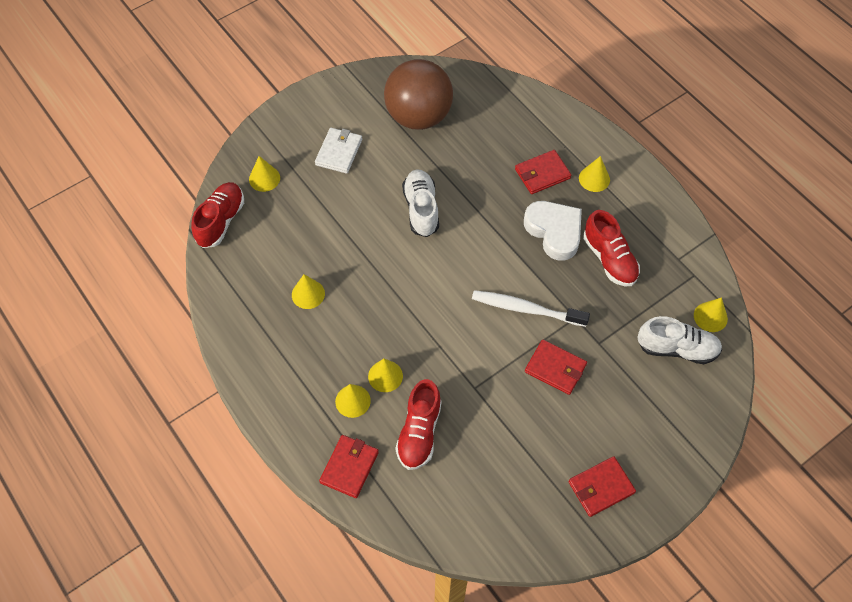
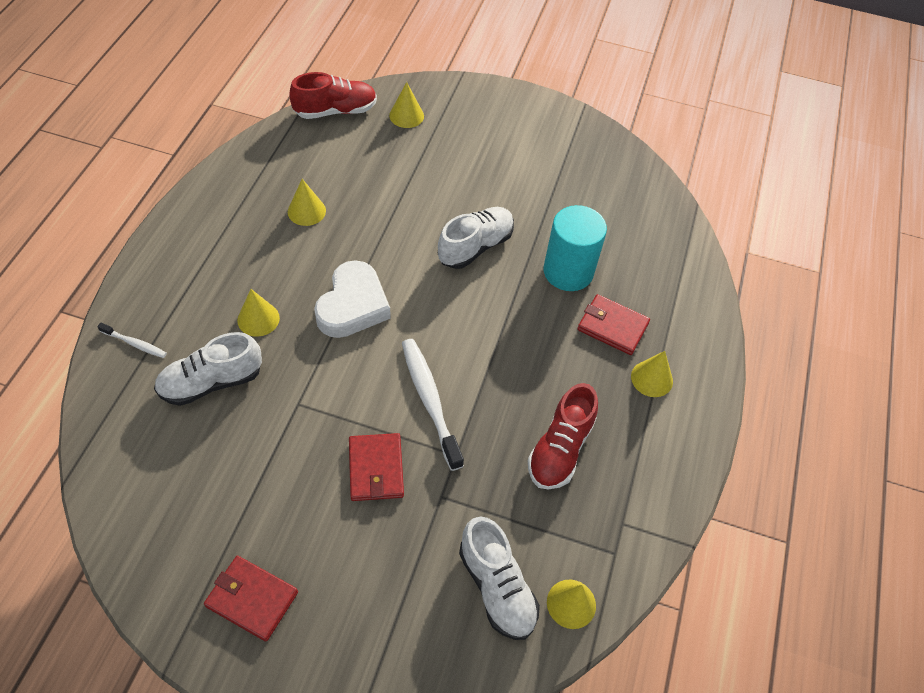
camera: 50 degrees right, 5 degrees down
white wallet [315,128,362,174] -> none
red wallet [319,435,379,498] -> white toothbrush [97,323,167,358]
yellow cone [335,384,371,418] -> none
brown ball [384,59,453,130] -> none
red shoe [395,379,442,470] -> white shoe [154,332,262,406]
white heart [524,201,582,261] -> white heart moved to [314,260,391,338]
none -> turquoise cylinder [543,205,607,291]

